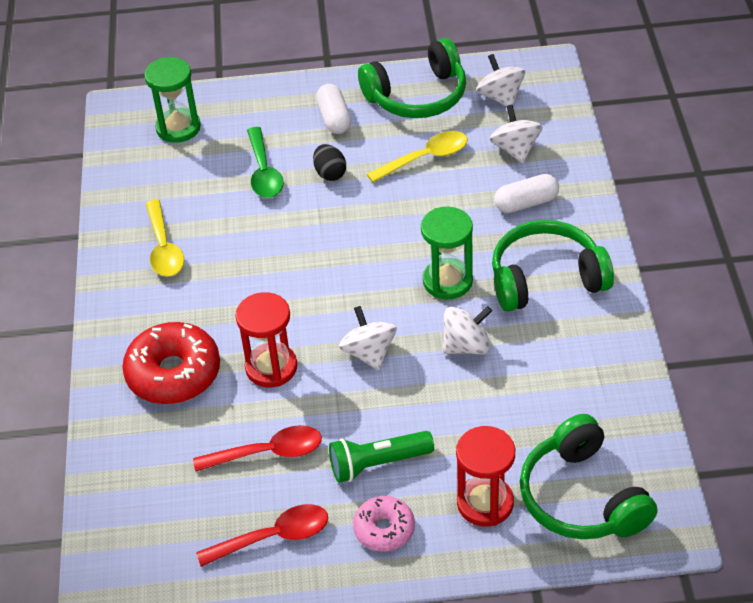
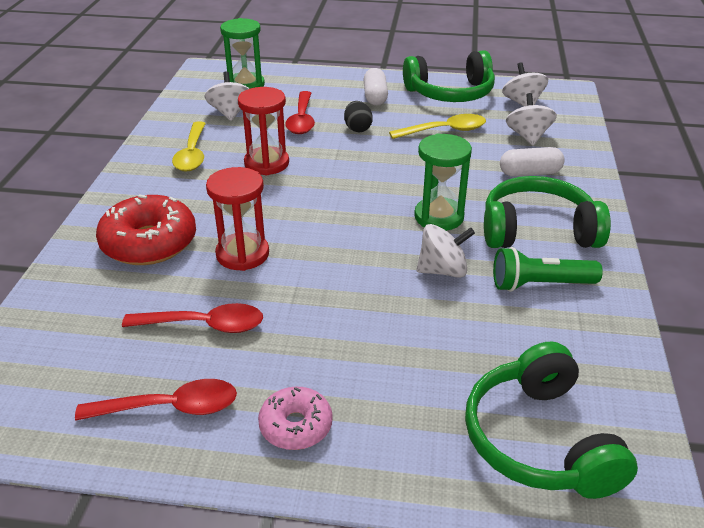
camera: 10 degrees right, 10 degrees down
green spoon [247,127,284,198] -> red spoon [285,91,315,134]
green flashlight [329,431,434,483] -> green flashlight moved to [493,247,603,292]
white spinning top [339,306,397,370] -> white spinning top moved to [205,71,249,121]
red hourglass [456,426,515,527] -> red hourglass moved to [238,87,289,175]

